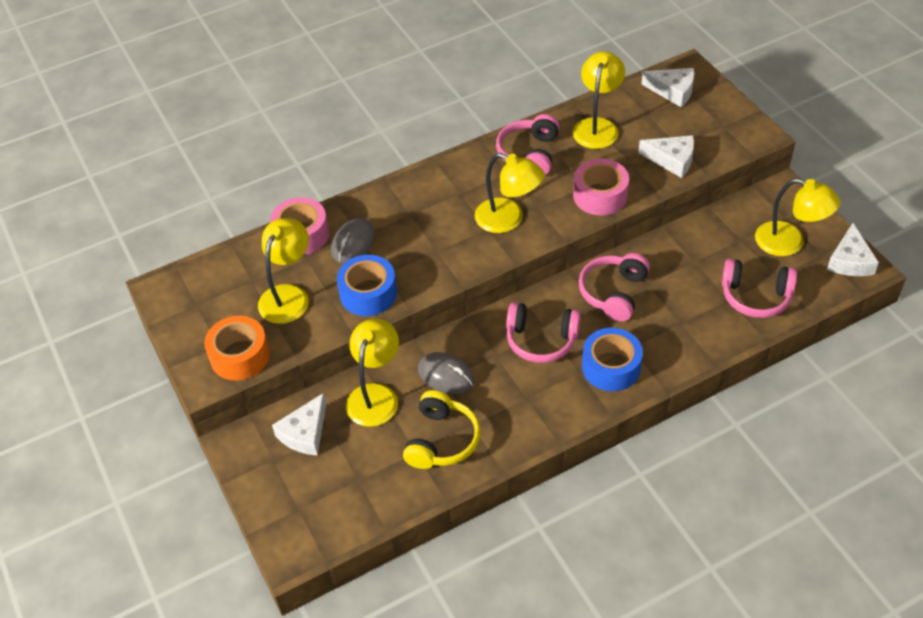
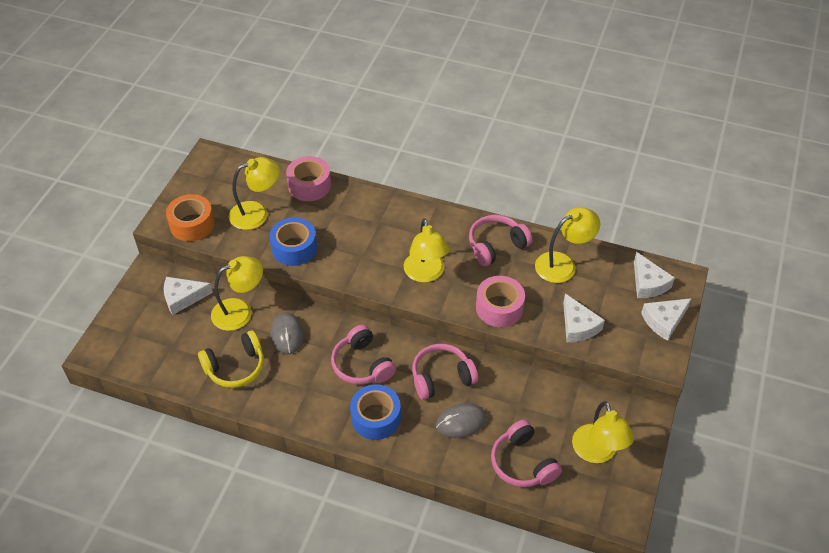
camera: 45 degrees right, 0 degrees up
grey mouse [331,218,375,264] -> grey mouse moved to [436,403,487,438]
white cheese [827,223,879,276] -> white cheese moved to [641,298,692,341]

